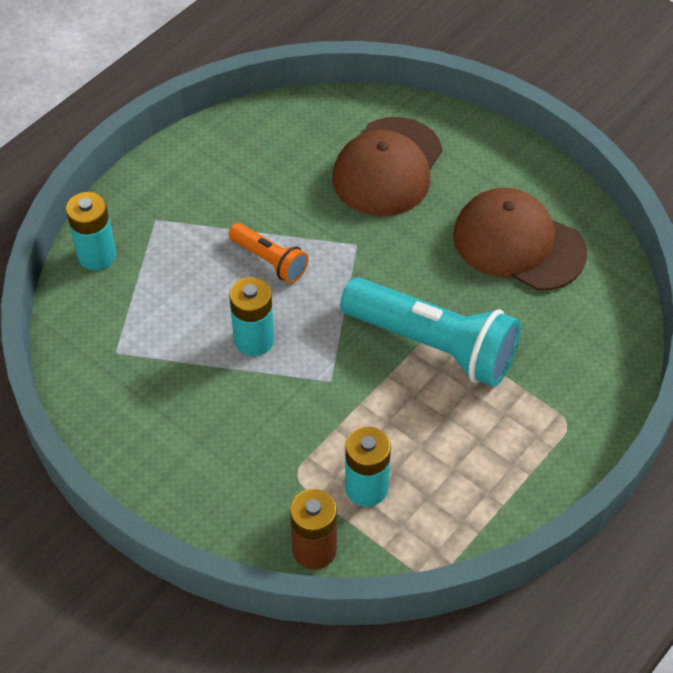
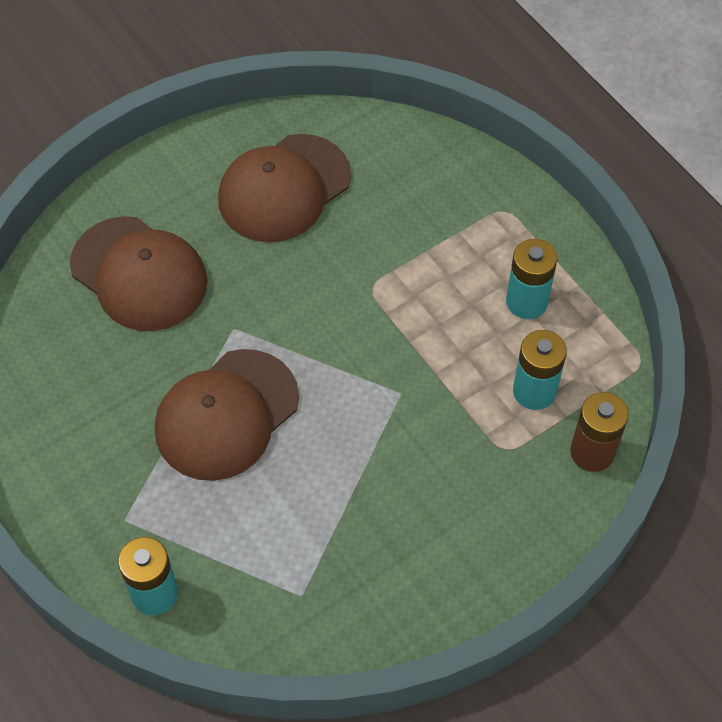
camera: 75 degrees left, 5 degrees up
orange flashlight [229,223,308,283] -> brown cap [155,349,299,481]
turquoise battery [229,277,274,356] -> turquoise battery moved to [506,239,557,319]
turquoise flashlight [340,277,521,387] -> none

